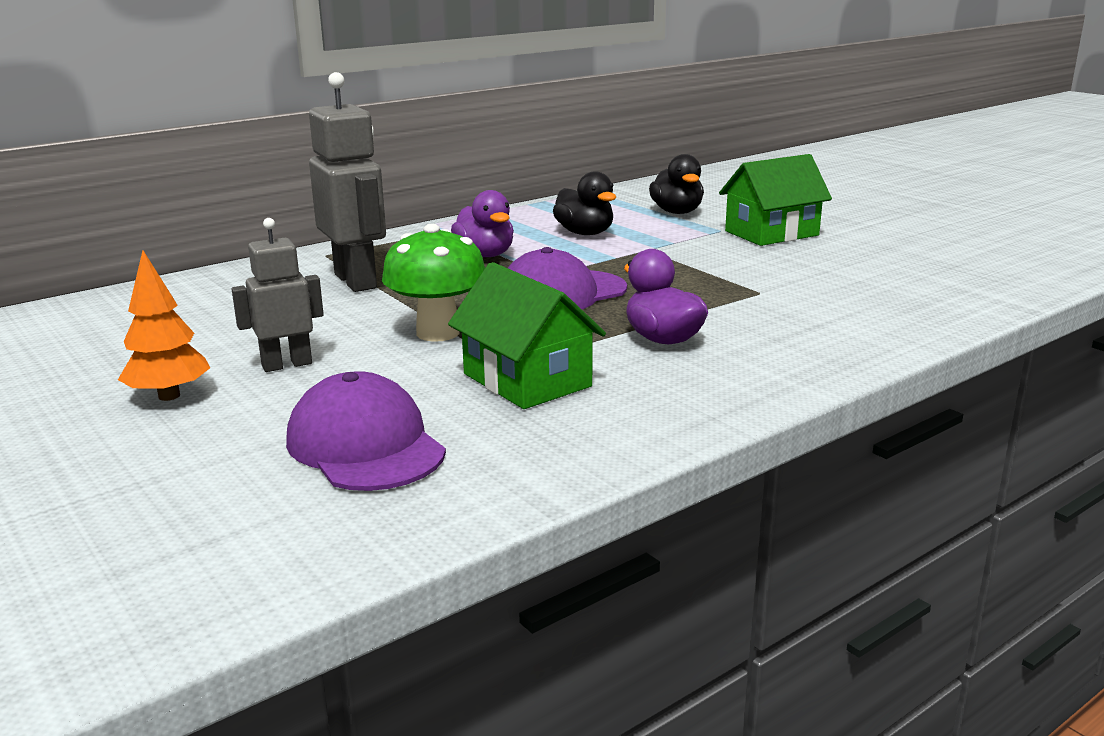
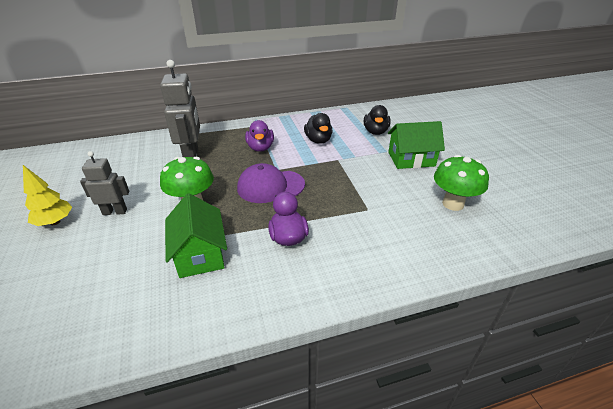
camera: 20 degrees right, 15 degrees up
orange tree [118,251,210,401] -> yellow tree [23,165,72,226]
purple cap [286,371,446,491] -> none
none -> green mushroom [434,155,489,211]

